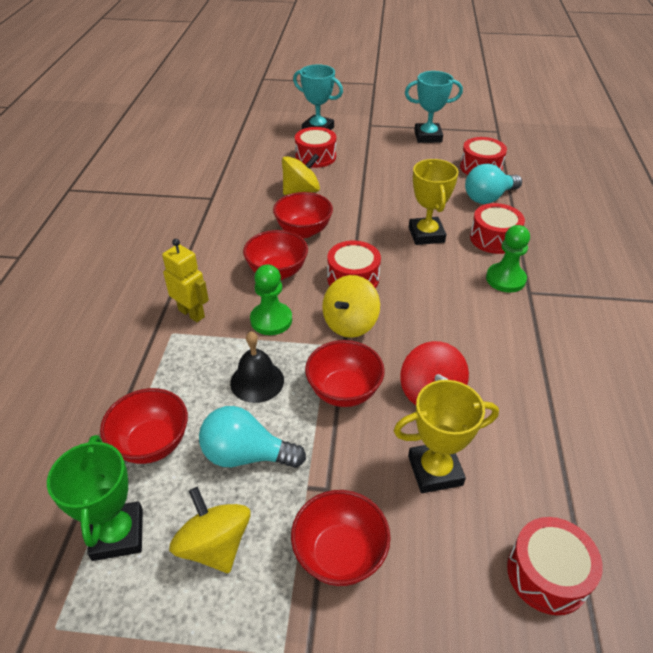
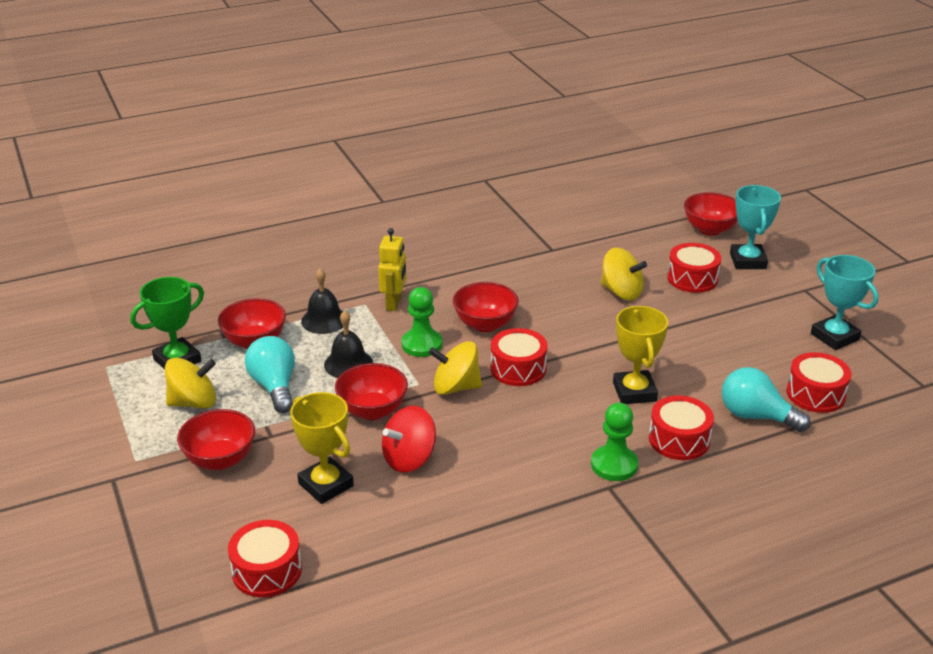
camera: 60 degrees right, 10 degrees down
yellow spinning top [169,487,251,573] -> yellow spinning top turned 45 degrees clockwise [165,358,216,409]
red bowl [273,192,333,238] -> red bowl moved to [684,192,738,236]
yellow trophy [409,159,459,245] -> yellow trophy turned 60 degrees counterclockwise [613,306,668,404]
none -> black bell [301,268,343,334]

